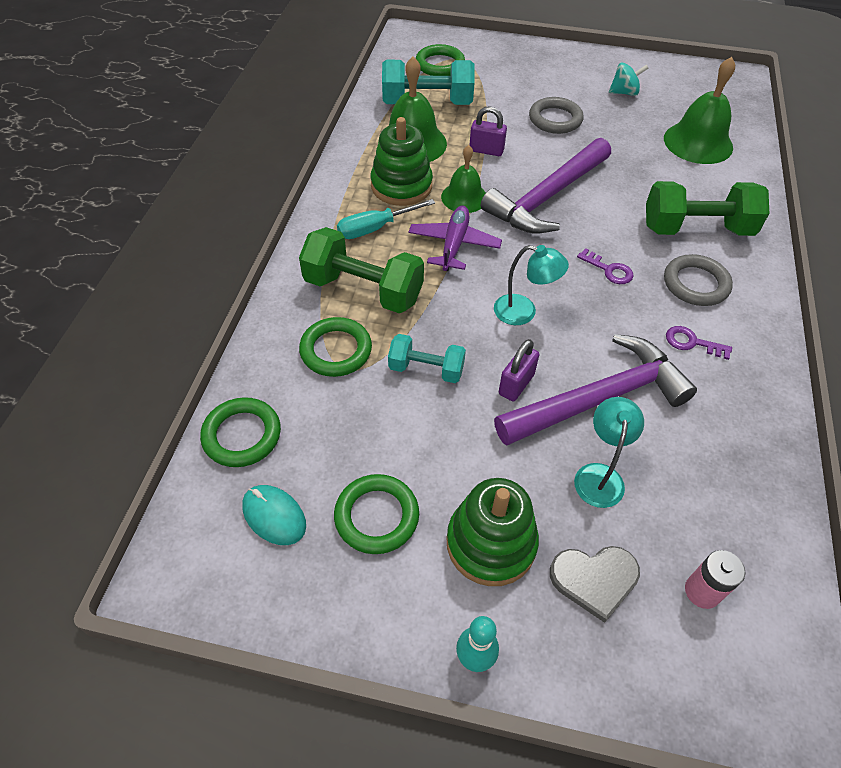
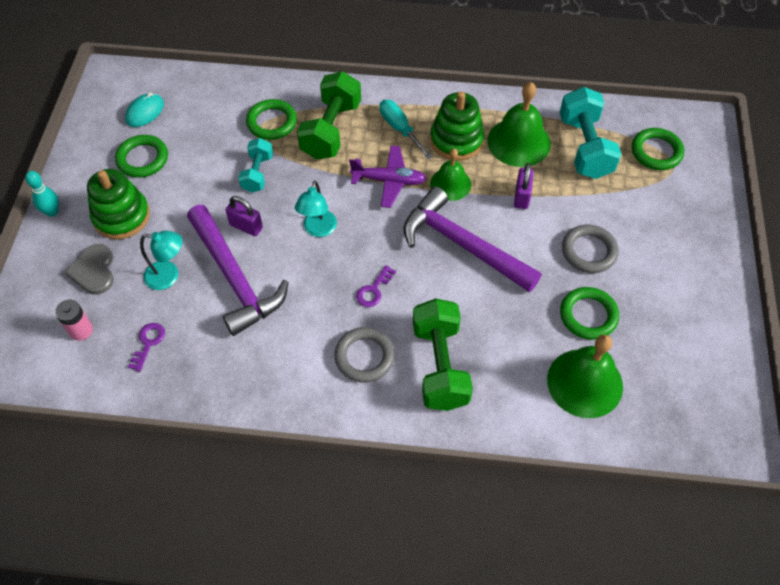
camera: 85 degrees right, 5 degrees up
green ring [200,397,281,467] -> green ring moved to [560,287,619,340]
turquoise spinning top [609,62,649,96] -> none
purple key [666,326,732,360] -> purple key moved to [128,323,165,371]

